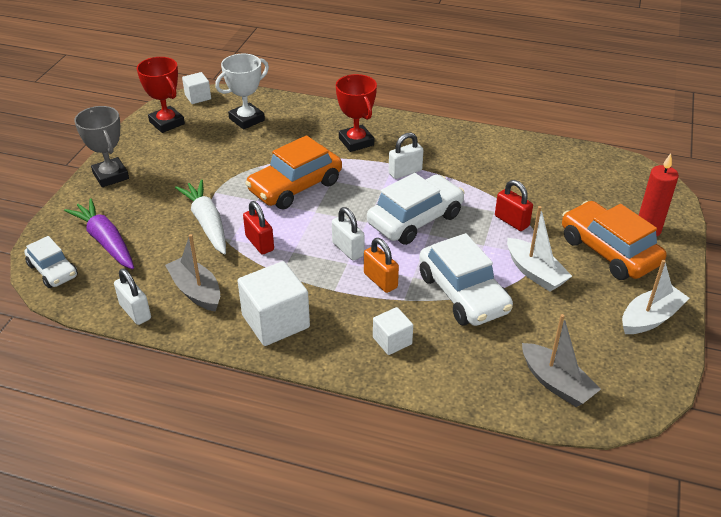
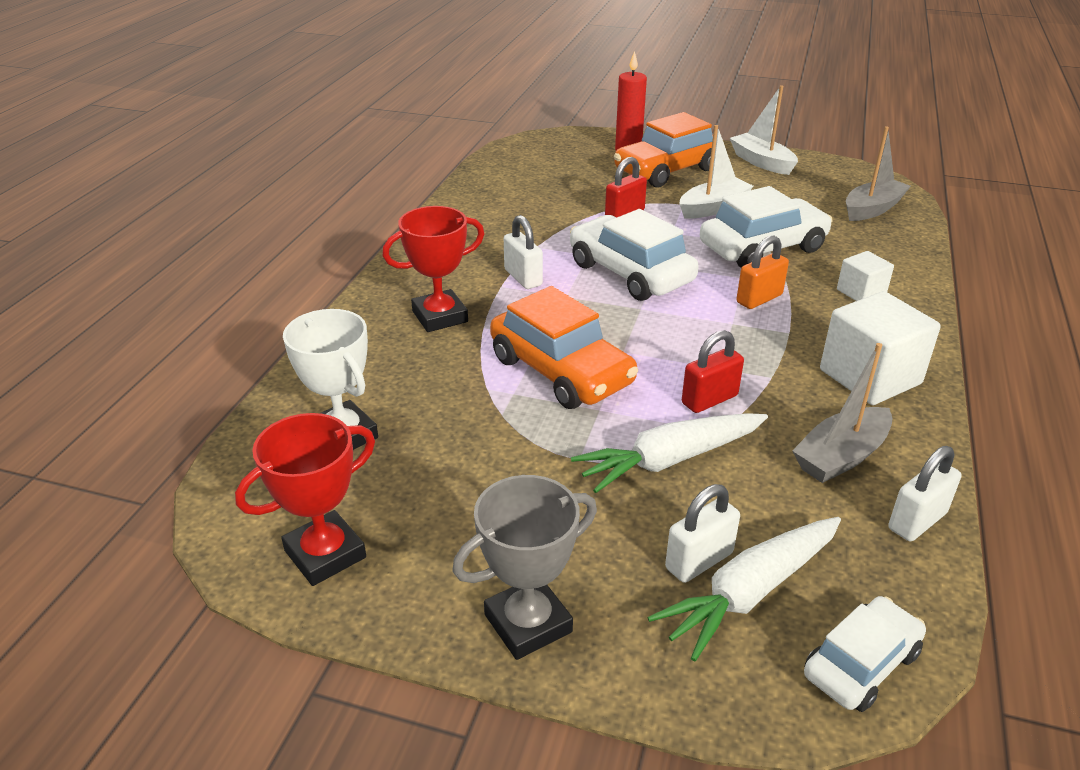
camera: 90 degrees left, 5 degrees down
purple carrot [64,198,134,269] -> white carrot [647,517,841,662]
white cube [182,72,211,104] -> none
white padlock [332,207,364,261] -> white padlock moved to [665,484,740,583]

